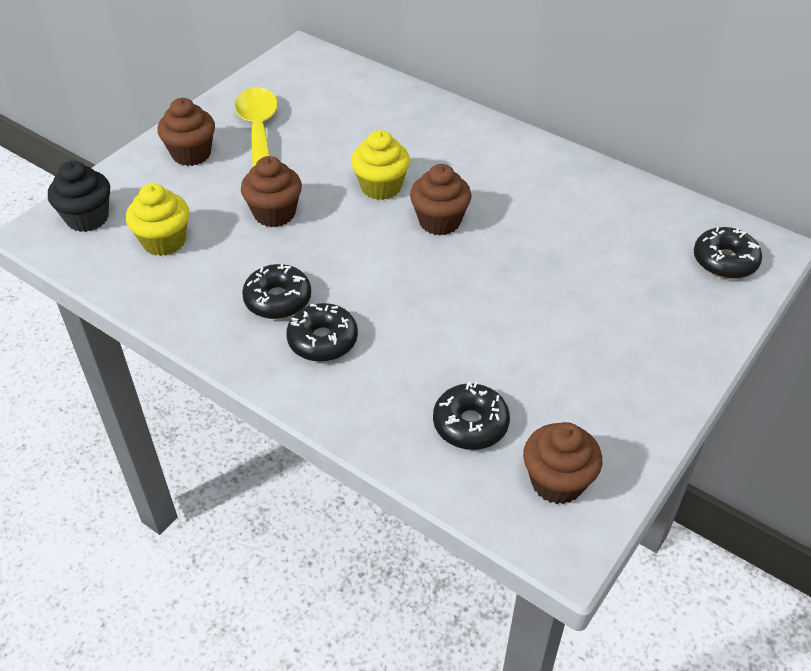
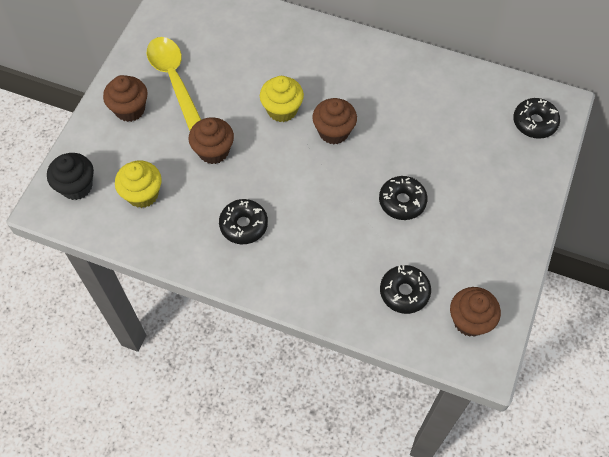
camera: 15 degrees left, 15 degrees up
black donut [286,303,358,362] -> black donut moved to [379,176,428,220]

